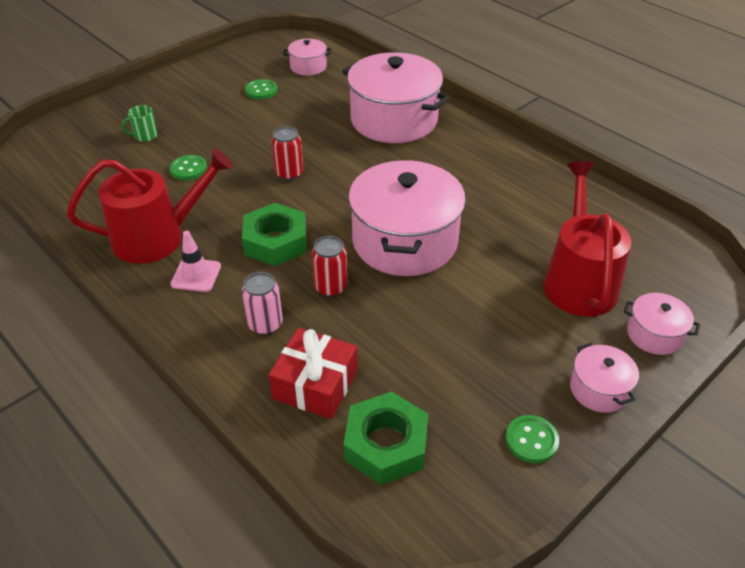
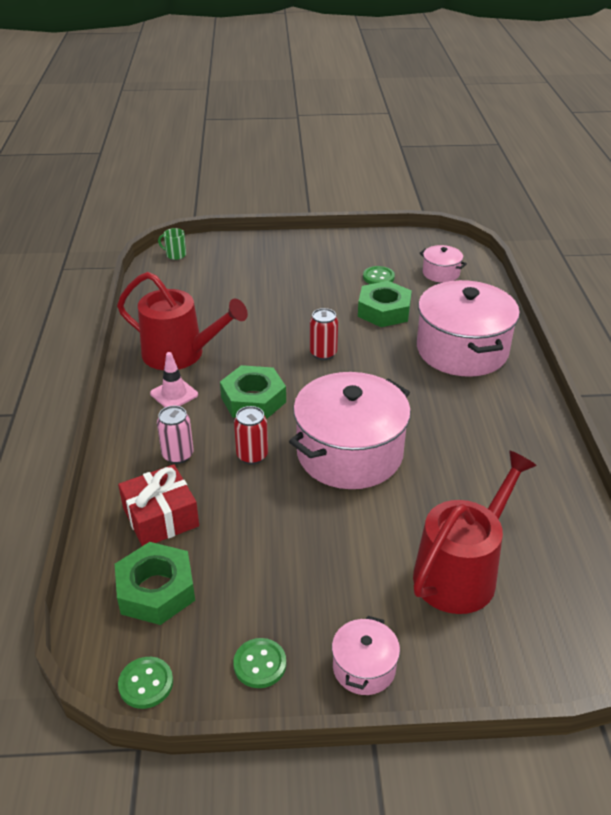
camera: 40 degrees right, 5 degrees down
green mug [121,105,158,142] -> green mug moved to [158,228,186,260]
green button [170,155,207,180] -> green button moved to [118,657,173,709]
pink pot [624,293,700,355] -> none
none -> green nut [358,281,412,327]

